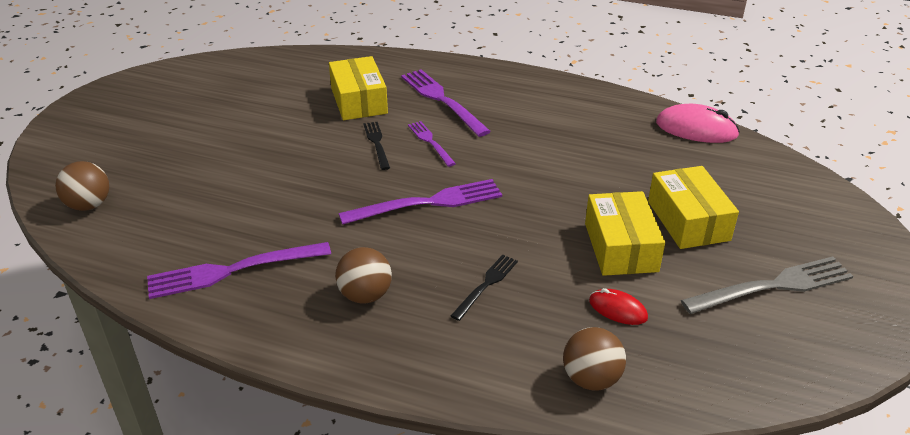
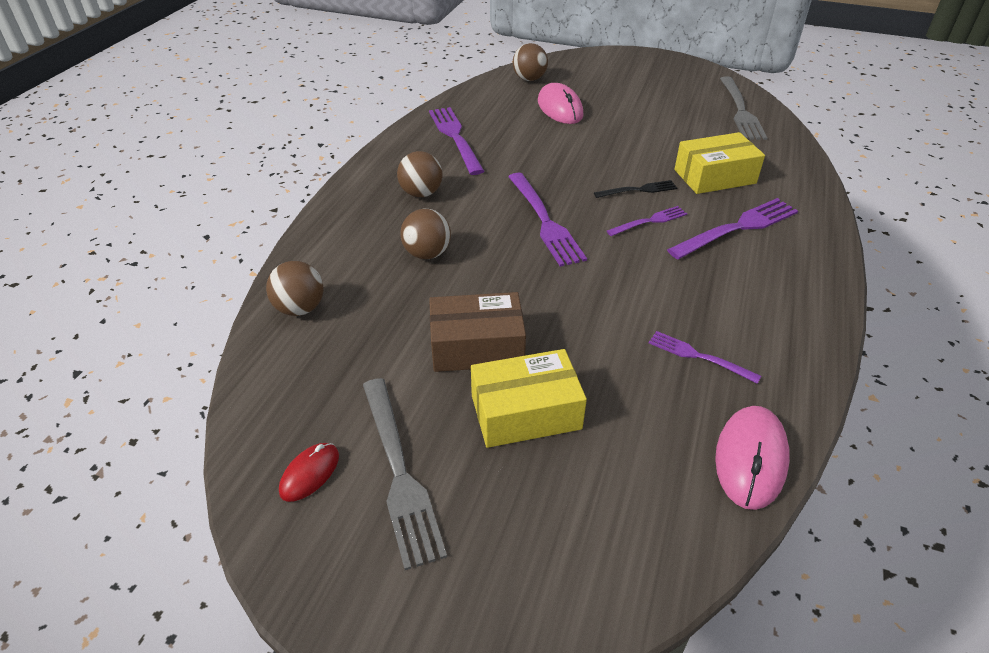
camera: 90 degrees right, 5 degrees up
black fork [451,255,518,321] -> brown ball [400,209,451,259]
yellow box [585,191,665,276] -> brown box [429,292,526,372]
red mouse [589,288,648,325] -> red mouse moved to [279,443,339,502]
none -> pink mouse [538,83,584,124]
none -> purple fork [649,331,761,384]
none -> grey fork [720,76,767,140]

